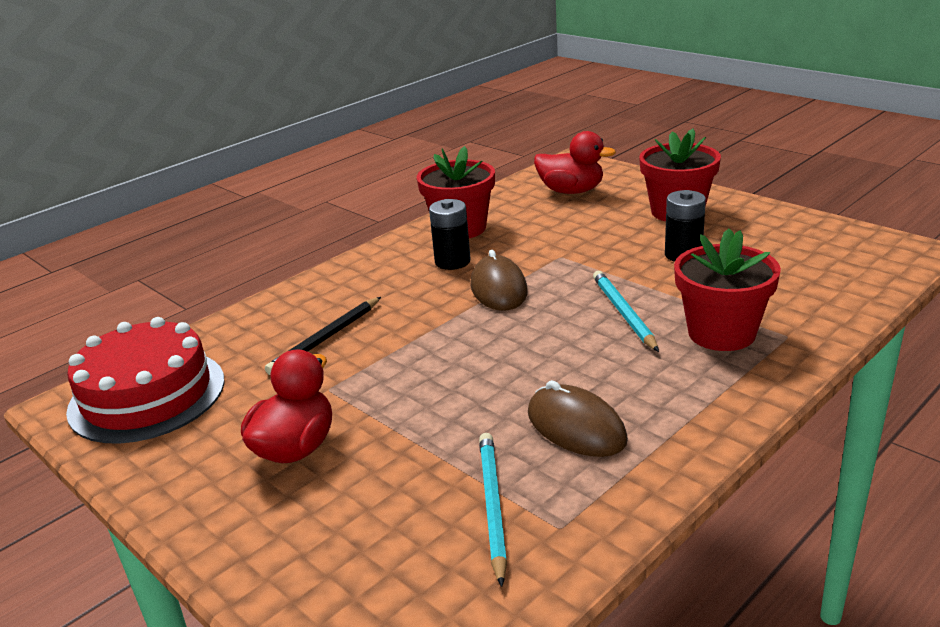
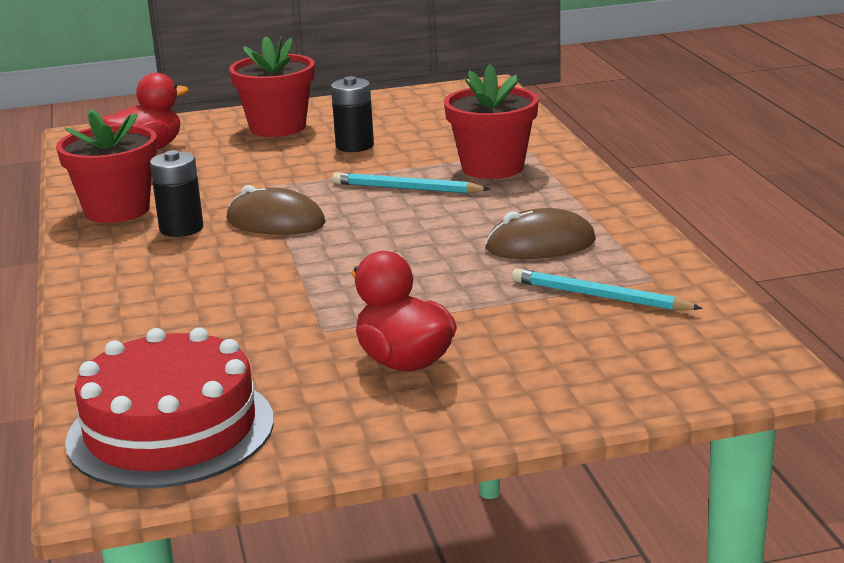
camera: 60 degrees left, 5 degrees down
black pencil [265,297,381,375] -> none

